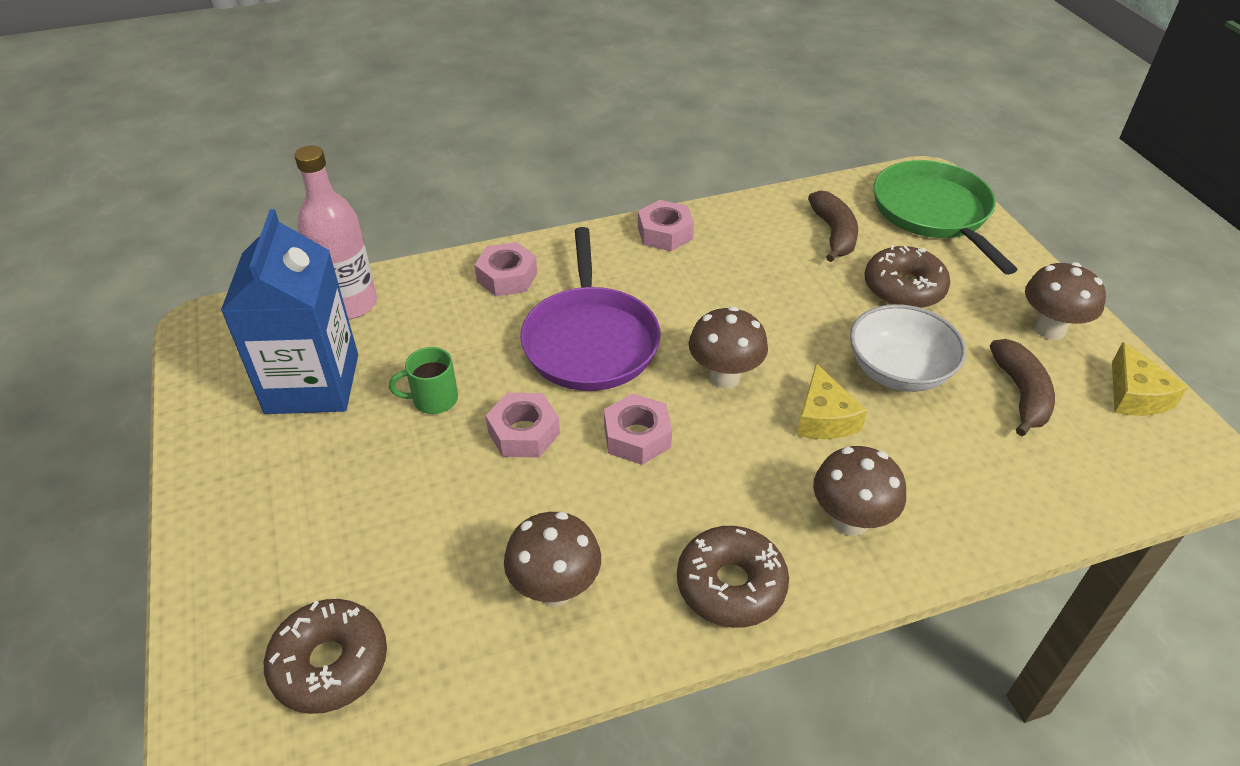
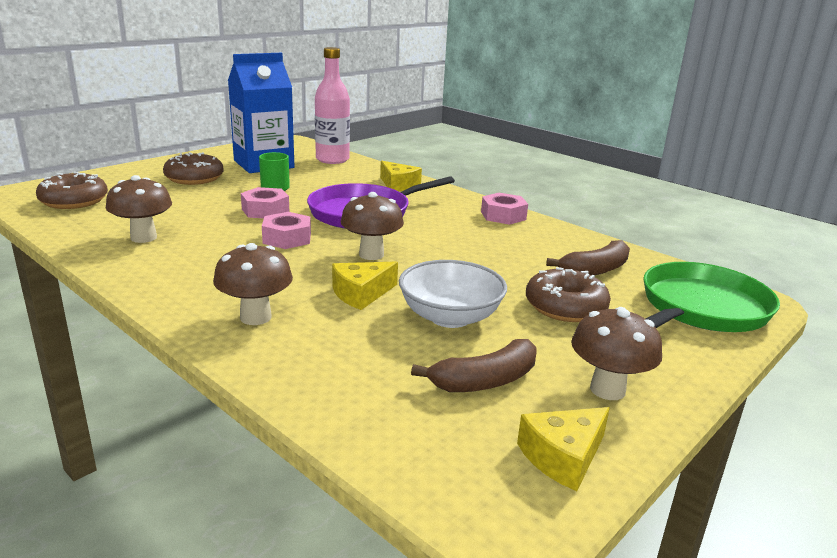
camera: 60 degrees right, 20 degrees down
pink nut [475,242,537,296] -> yellow cheese [380,161,422,191]
brown donut [677,526,789,628] -> brown donut moved to [163,152,224,185]

